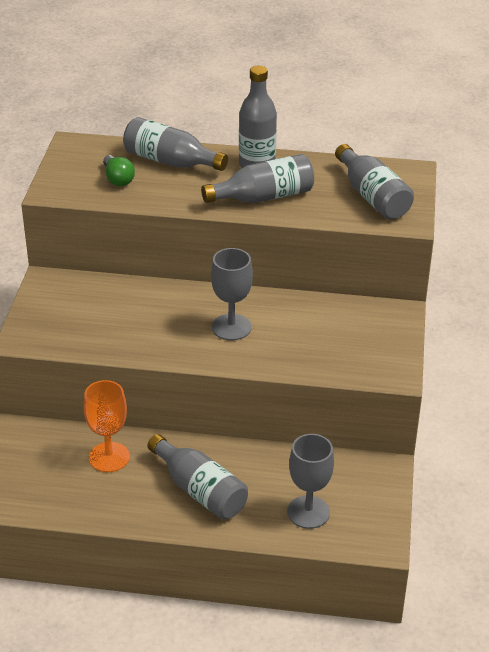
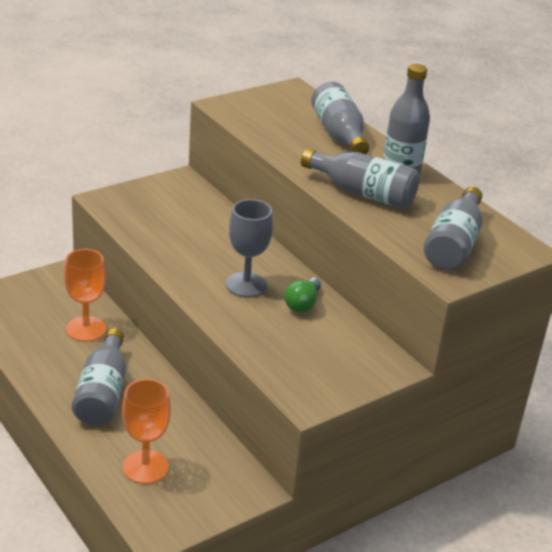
camera: 45 degrees right, 5 degrees down
green light bulb [103,155,135,186] -> green light bulb moved to [284,278,321,313]
grey goblet [287,434,334,529] -> orange goblet [122,379,171,484]

